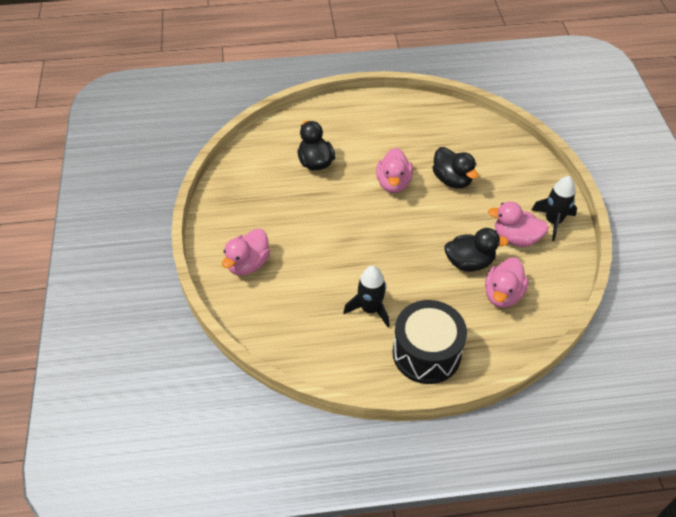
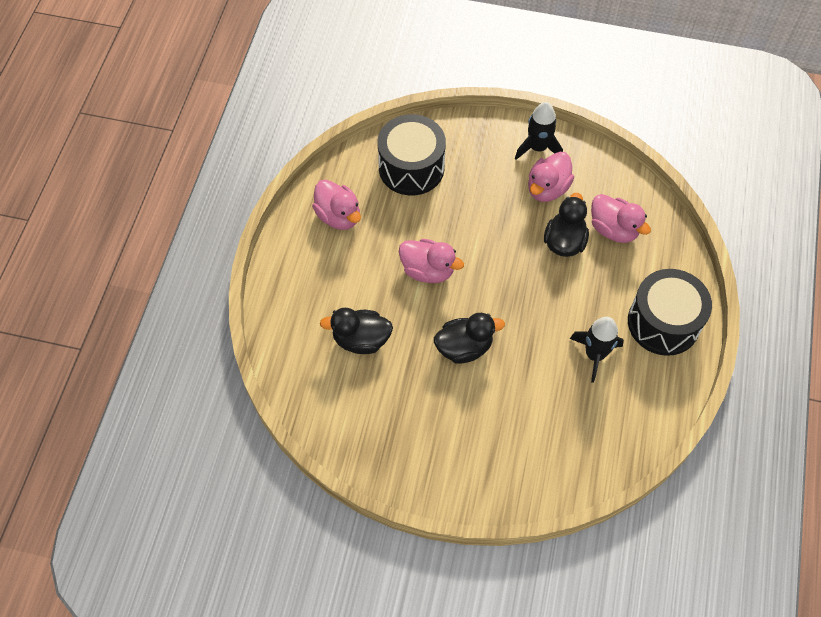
camera: 70 degrees left, 10 degrees up
pink duck [222,229,270,276] -> pink duck moved to [312,179,361,230]
black duck [432,147,478,188] -> black duck moved to [434,313,505,364]
none -> black drum [378,114,446,195]

